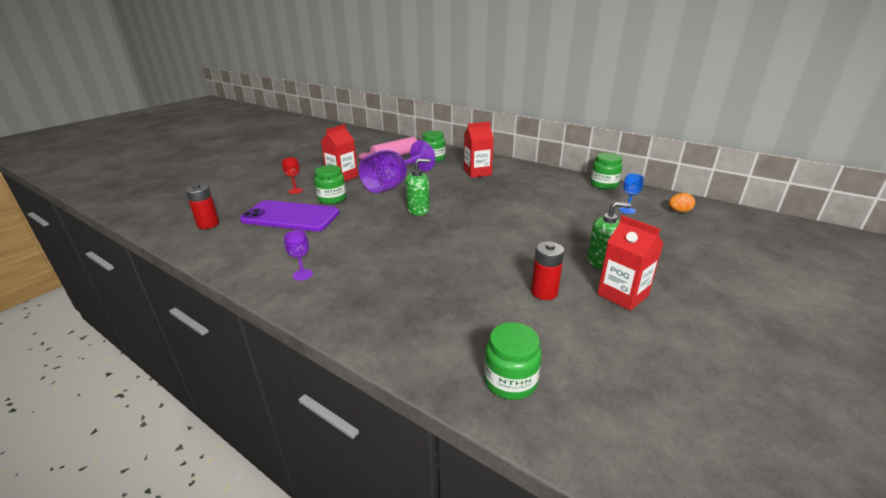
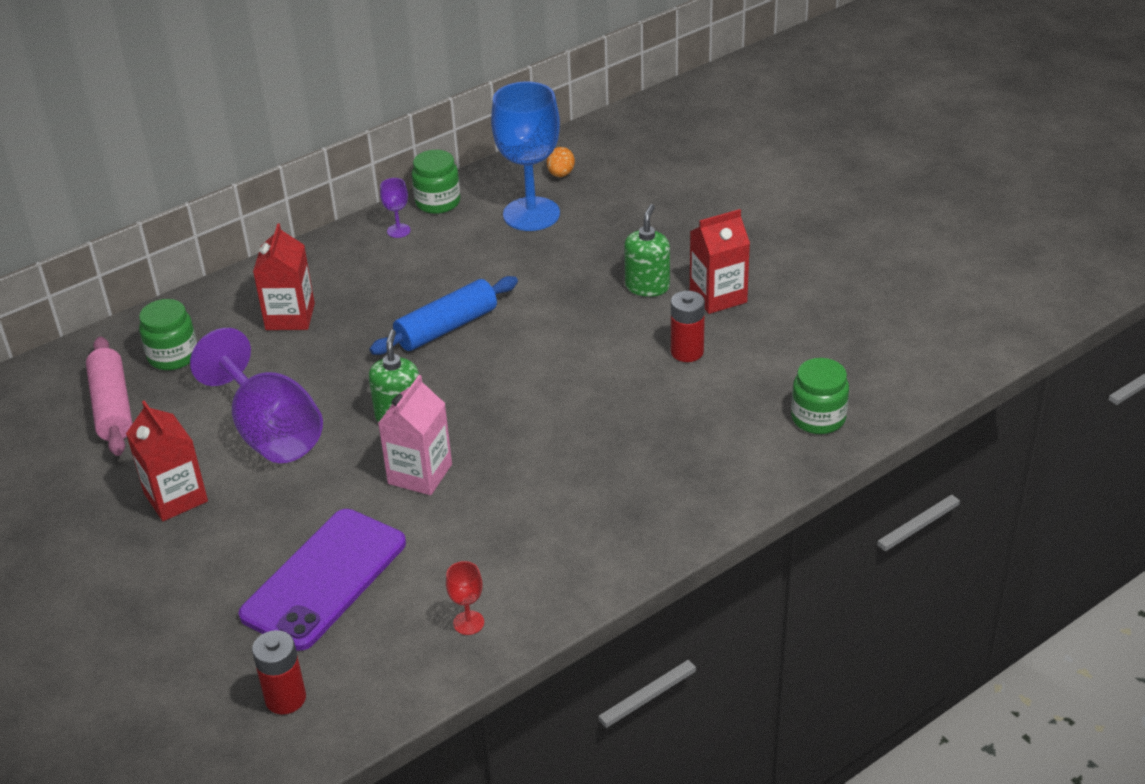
camera: 70 degrees left, 10 degrees up
red goblet [282,158,303,194] -> red goblet moved to [446,561,484,635]
purple goblet [284,230,313,280] -> purple goblet moved to [380,178,411,238]
green jar [314,165,346,204] -> none
blue goblet [619,173,644,214] -> blue goblet [491,82,560,231], size x2.44
none -> blue rolling pin [370,276,518,355]
none -> pink carton [378,375,452,495]

